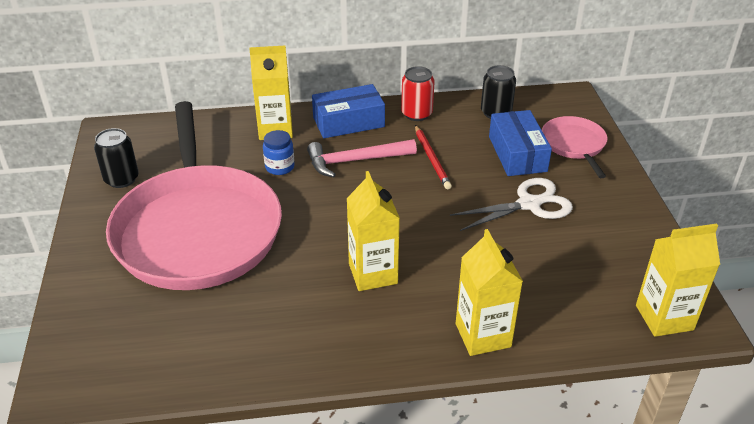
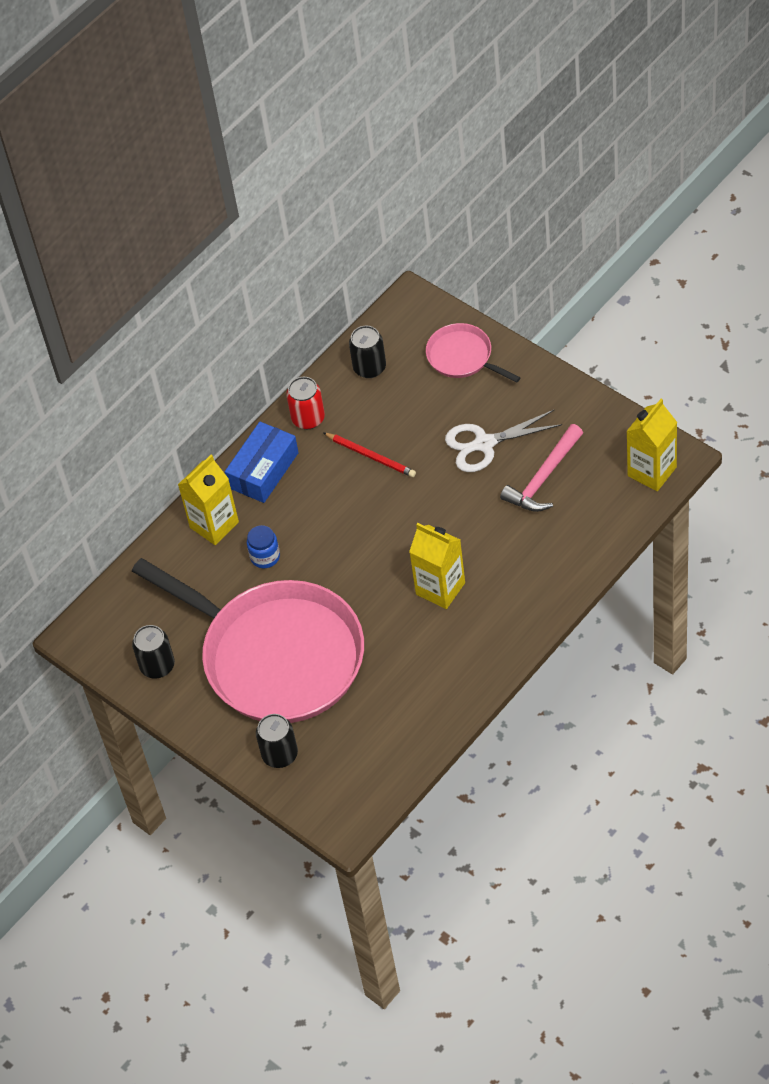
camera: 35 degrees left, 15 degrees up
pink hammer [307,139,417,177] -> pink hammer moved to [500,424,583,512]
white scissors [450,178,573,231] -> white scissors turned 135 degrees counterclockwise [445,410,562,472]
yellow carton [456,229,523,356] -> none
blue box [489,110,552,176] -> none
none -> black can [256,714,298,768]

